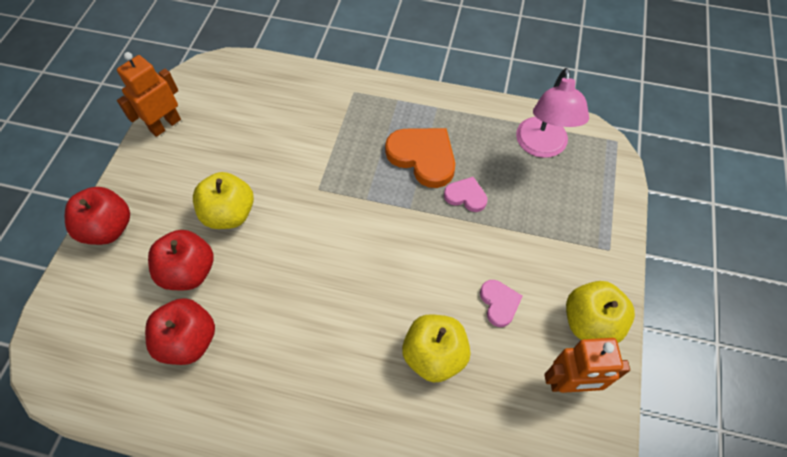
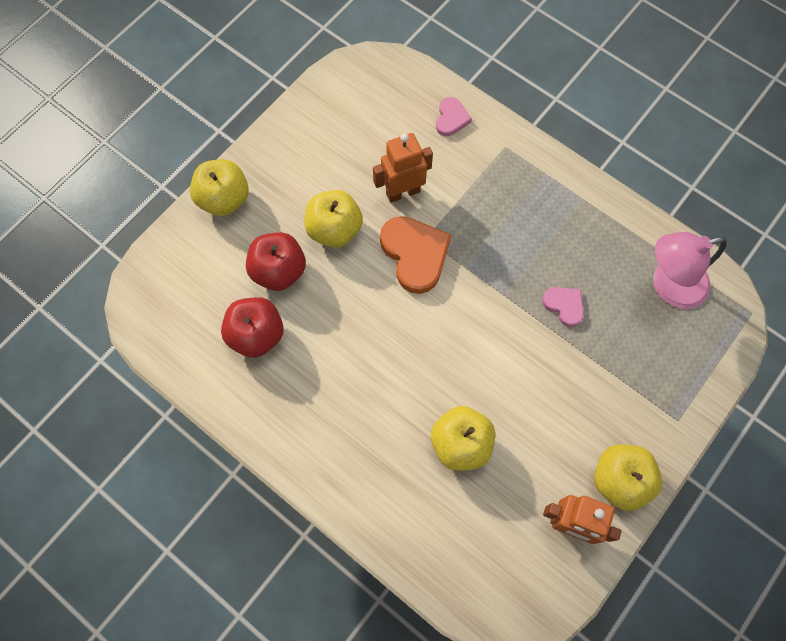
camera: 25 degrees right, 10 degrees up
red apple [65,187,130,245] -> yellow apple [190,159,249,216]
orange robot [117,52,181,137] -> orange robot moved to [373,133,433,203]
orange heart [385,128,455,188] -> orange heart moved to [380,216,451,294]
pink heart [480,280,523,327] -> pink heart moved to [436,97,472,136]
pink lamp [516,68,589,158] -> pink lamp turned 45 degrees clockwise [653,232,727,309]

